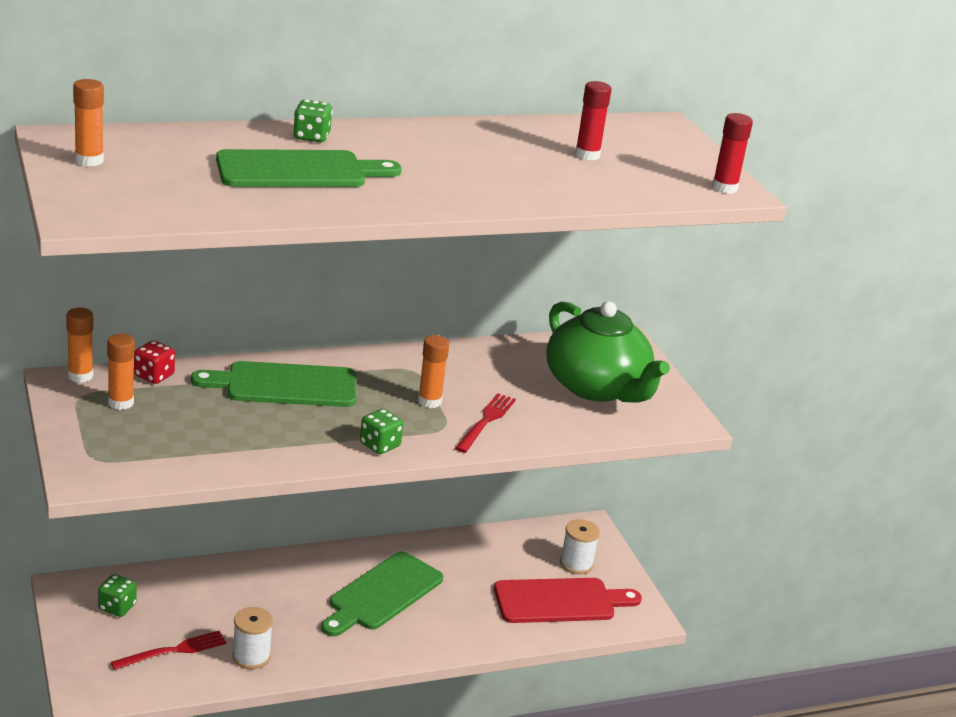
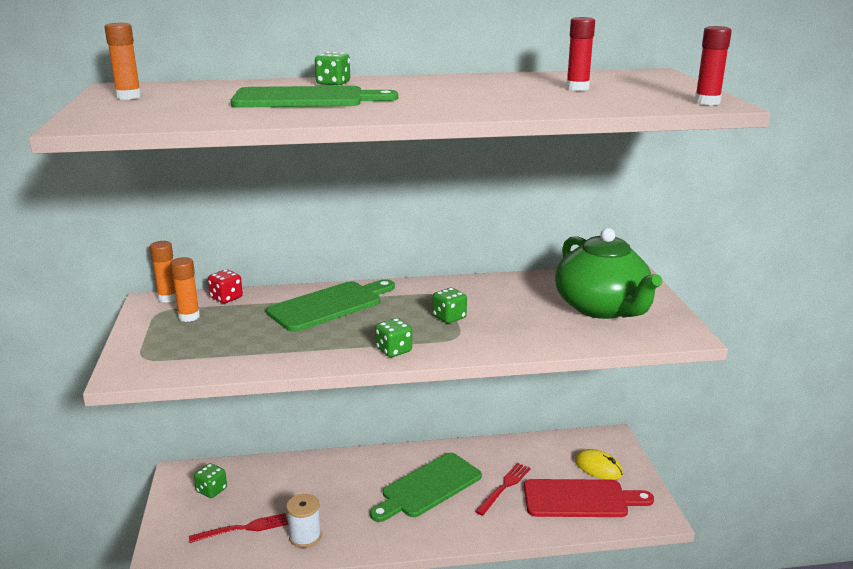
camera: 15 degrees right, 5 degrees down
green cutting board [191,361,356,407] -> green cutting board turned 135 degrees clockwise [266,279,395,332]
orange glue stick [418,335,449,408] -> green dice [433,288,467,323]
red fork [455,393,516,453] -> red fork moved to [475,463,531,516]
white spool [560,519,600,574] -> yellow mouse [575,449,623,480]

